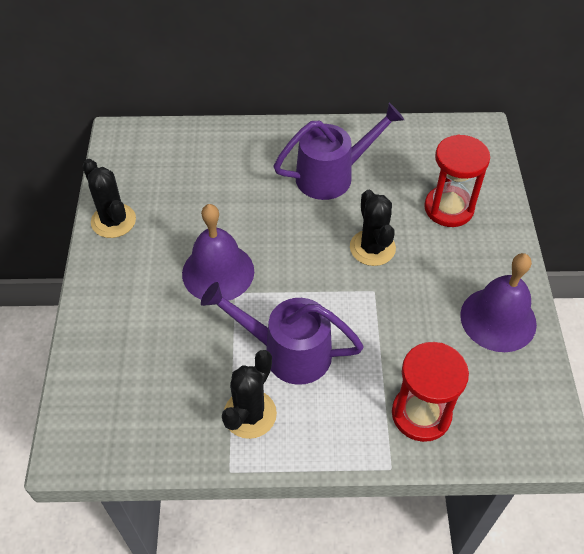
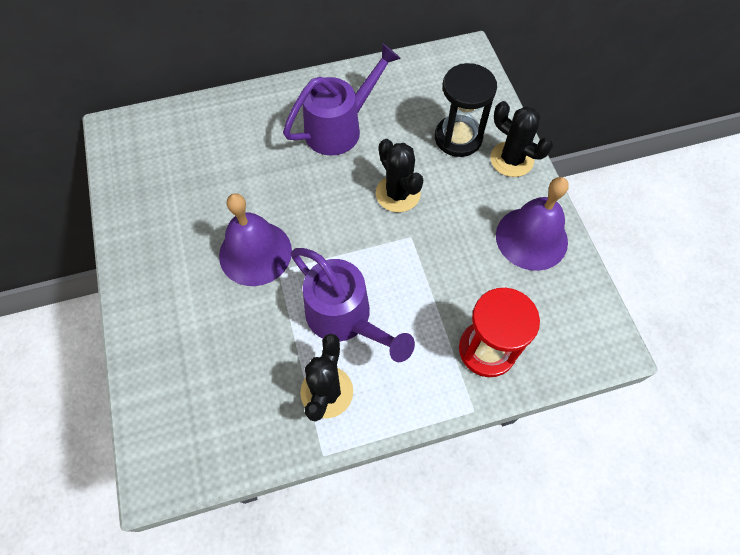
camera: 15 degrees left, 10 degrees up
black cactus [83,159,136,238] -> black cactus moved to [490,101,553,177]
purple watering can [201,282,364,385] -> purple watering can turned 135 degrees counterclockwise [291,248,415,362]
red hourglass [424,134,490,227] -> black hourglass [435,63,497,157]

